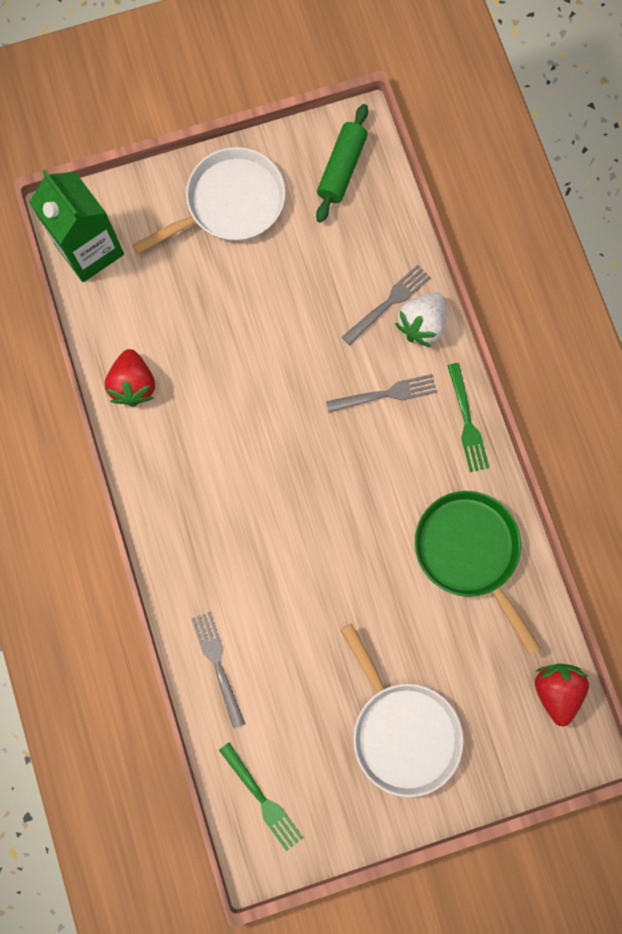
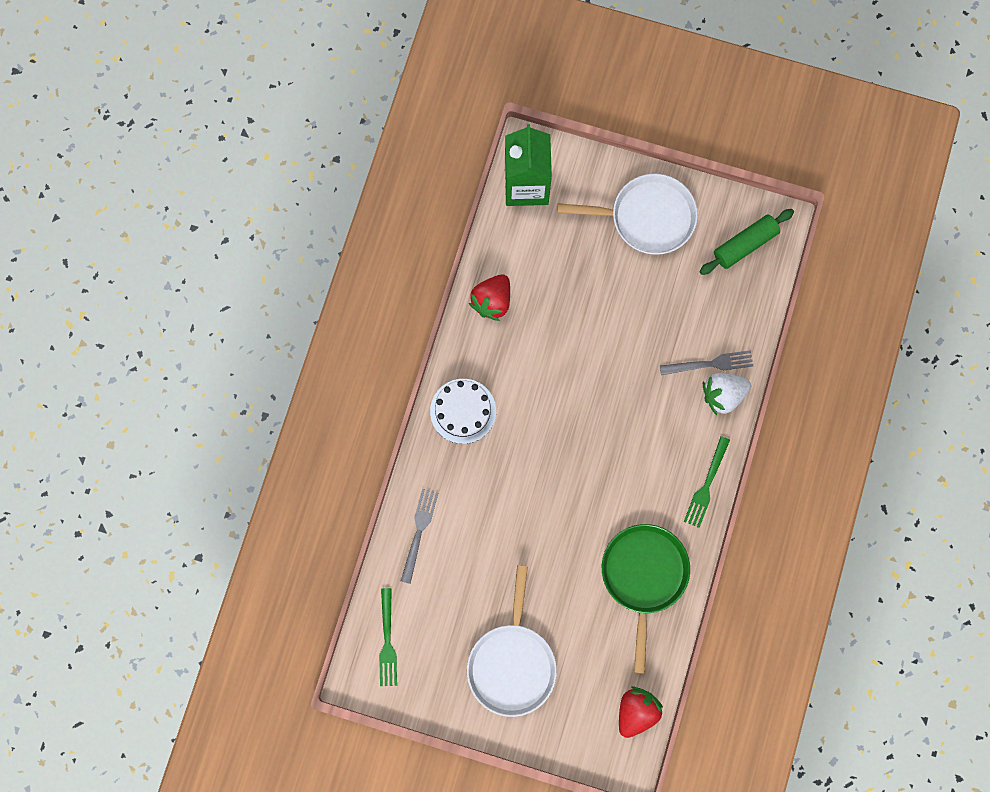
camera: 35 degrees right, 0 degrees up
grey fork [326,374,437,413] -> none
none -> white cake [430,379,496,444]

